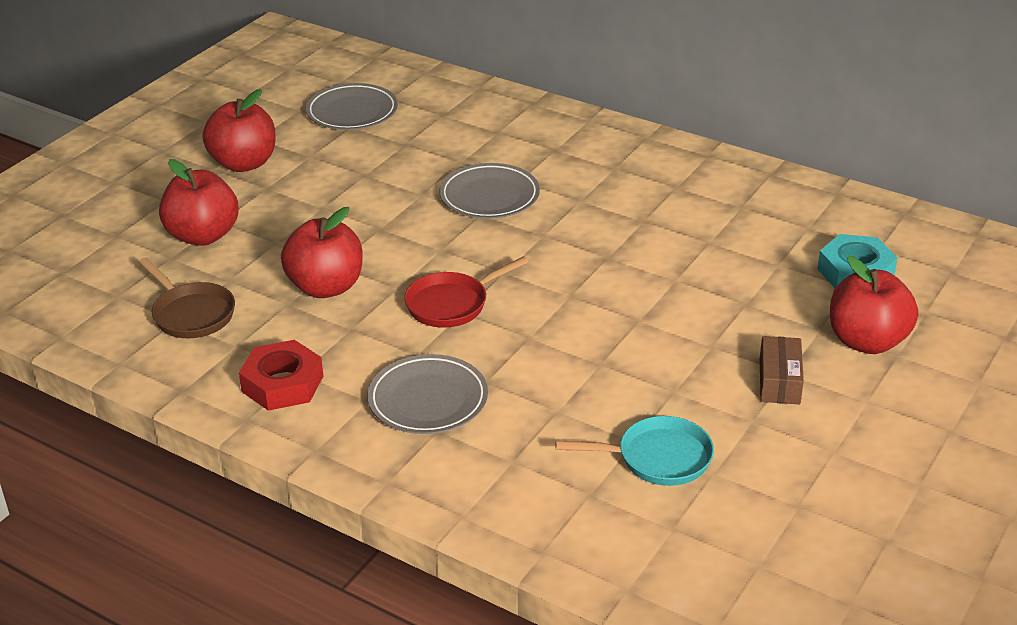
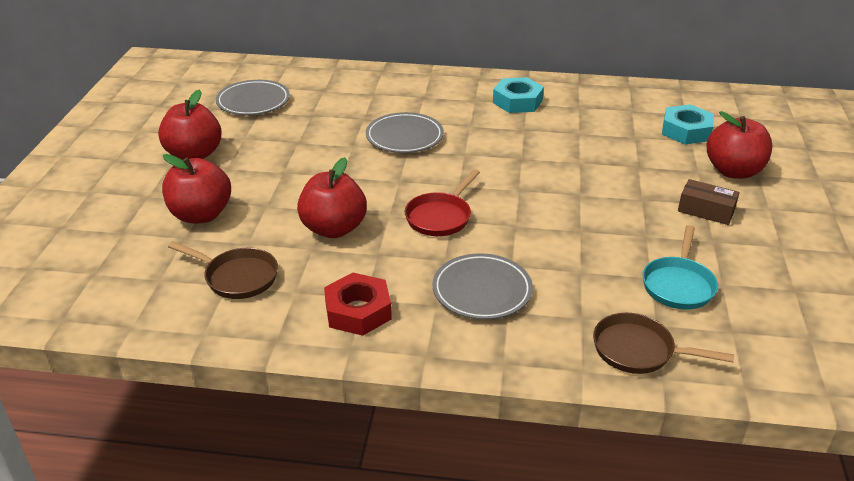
camera: 25 degrees left, 0 degrees up
turquoise pan [555,416,714,486] -> turquoise pan turned 135 degrees clockwise [643,225,718,310]
brown box [760,336,804,404] -> brown box turned 45 degrees counterclockwise [678,179,740,225]
none -> turquoise nut [493,77,544,113]
none -> brown pan [593,313,734,374]

